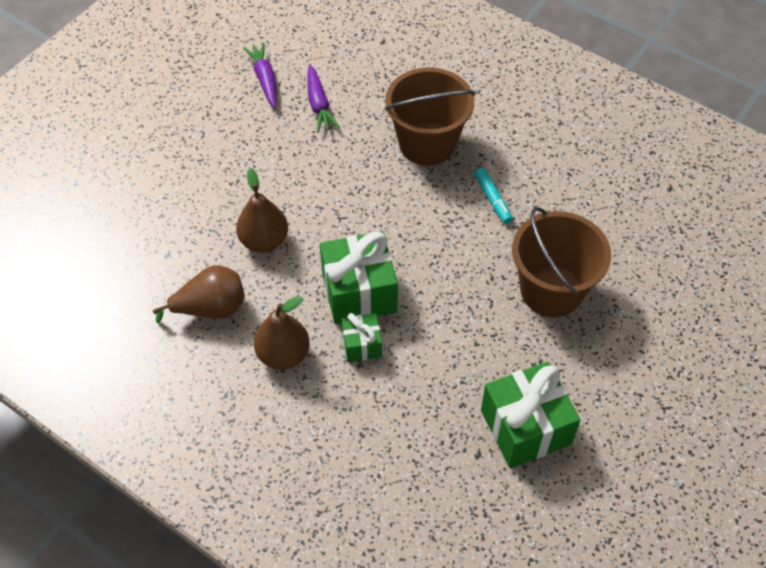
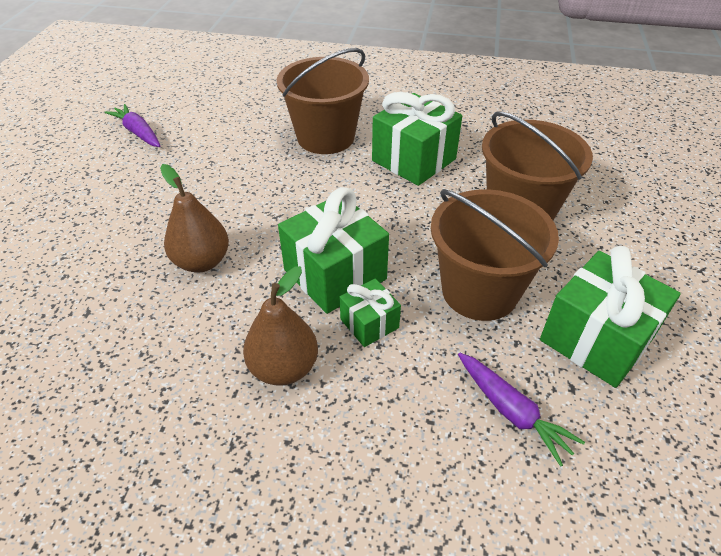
camera: 25 degrees left, 10 degrees down
brown pear [153,265,245,323] -> none
purple carrot [307,65,340,133] -> purple carrot moved to [458,353,585,467]
turquoise marker [474,168,513,224] -> green gift [372,92,462,186]
none -> brown bucket [431,189,559,321]

